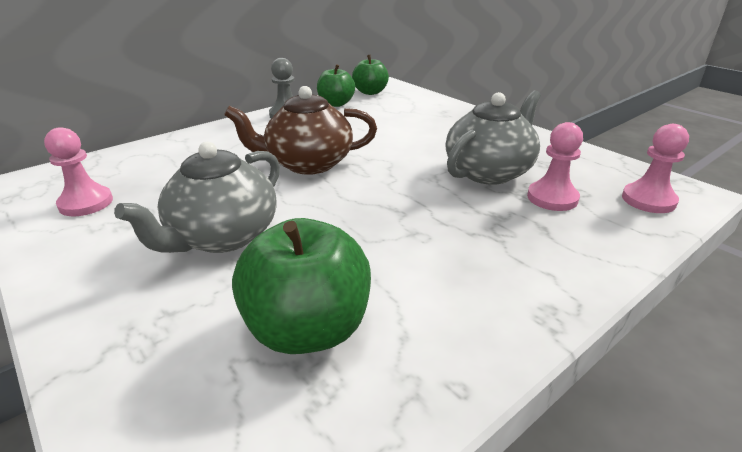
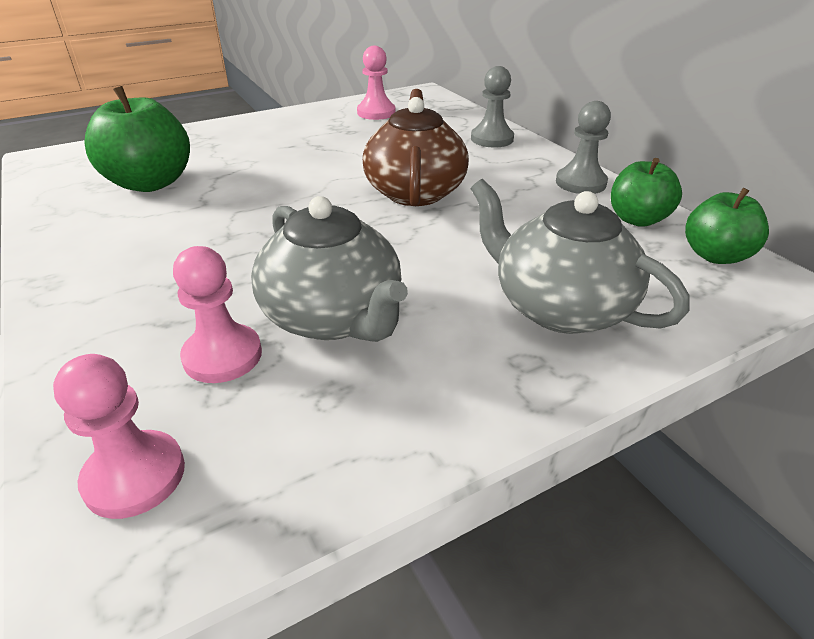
camera: 100 degrees right, 5 degrees up
grey teapot [114,142,280,253] -> grey teapot moved to [470,179,689,334]
none -> grey pawn [471,66,514,148]

